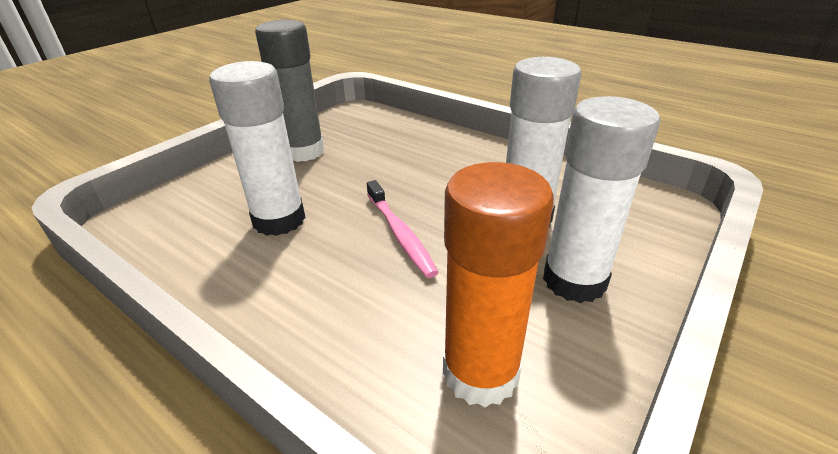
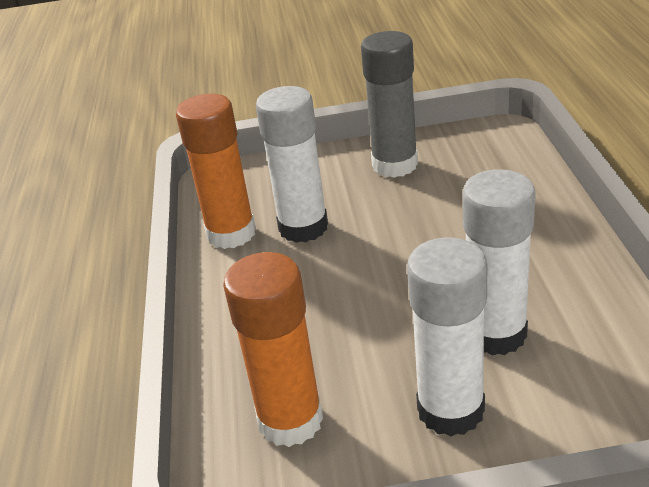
camera: 50 degrees right, 0 degrees up
pink toothbrush [367,180,439,278] -> none
none -> orange glue stick [176,94,256,249]

